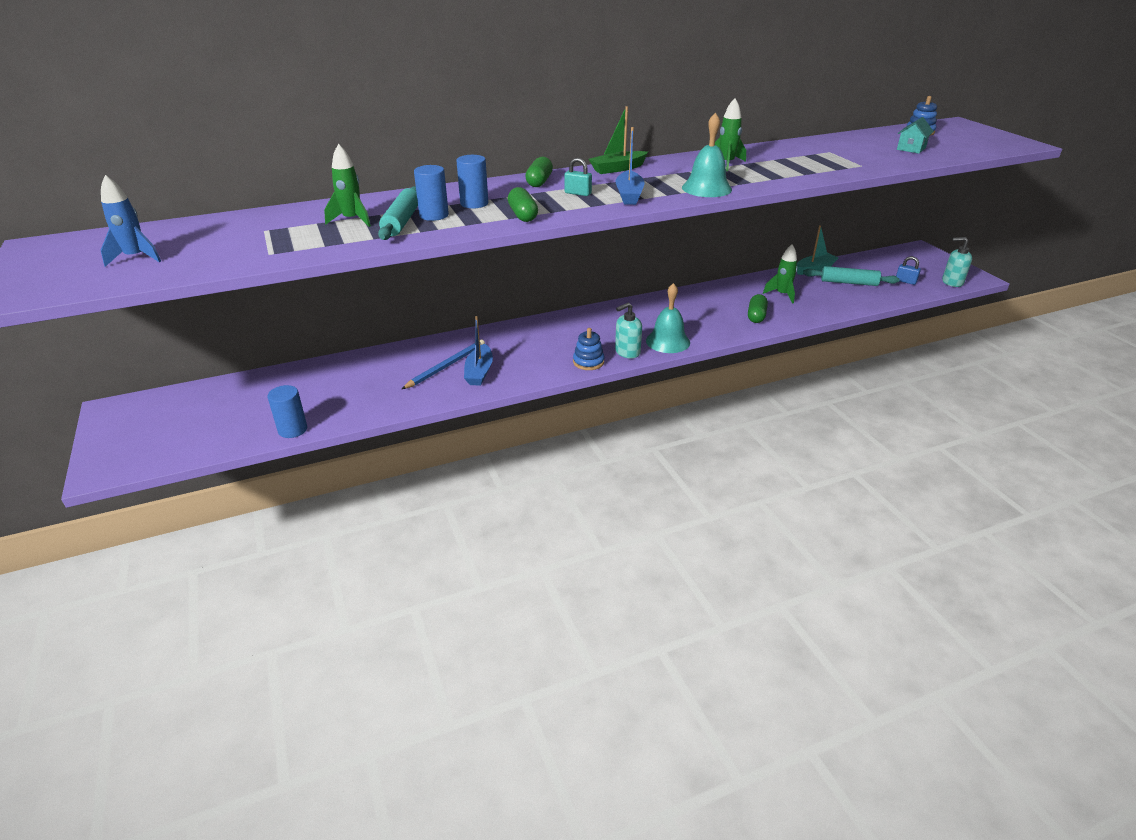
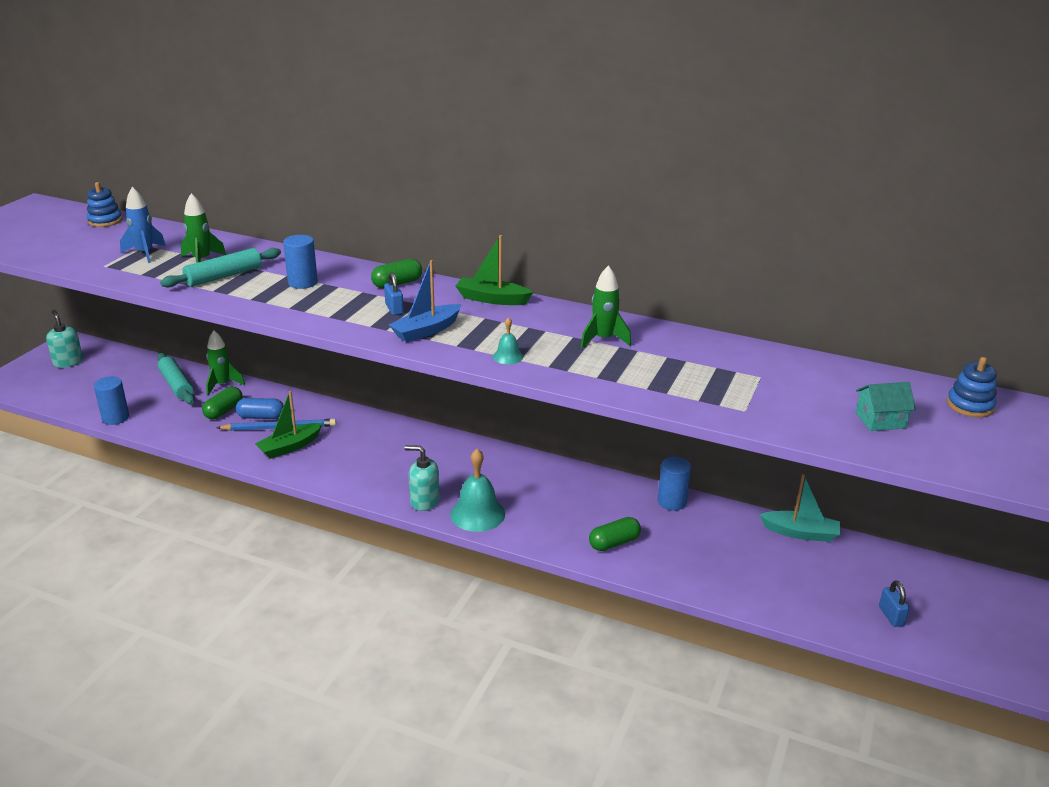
camera: 45 degrees right, 5 degrees down
blue rocket [101,175,161,267] -> blue rocket moved to [120,187,166,263]
blue cylinder [414,165,449,221] -> blue cylinder moved to [658,457,691,510]
blue boat [464,316,493,386] -> green boat [255,390,323,459]
green capsule [508,187,538,222] -> green capsule moved to [202,387,243,419]
turquoise padlock [565,158,592,196] -> blue padlock [384,272,404,315]
blue stacking toy [573,328,605,370] -> blue stacking toy moved to [86,182,122,227]
turquoise bell [682,113,732,197] -> turquoise bell [493,317,523,364], size x0.50
green rocket [763,244,798,304] -> green rocket moved to [206,330,245,395]
turquoise rolling pin [803,266,899,286] -> turquoise rolling pin moved to [157,353,195,404]
turquoise soap dispenser [942,237,972,287] -> turquoise soap dispenser moved to [46,310,83,368]
none -> blue capsule [236,398,284,419]

